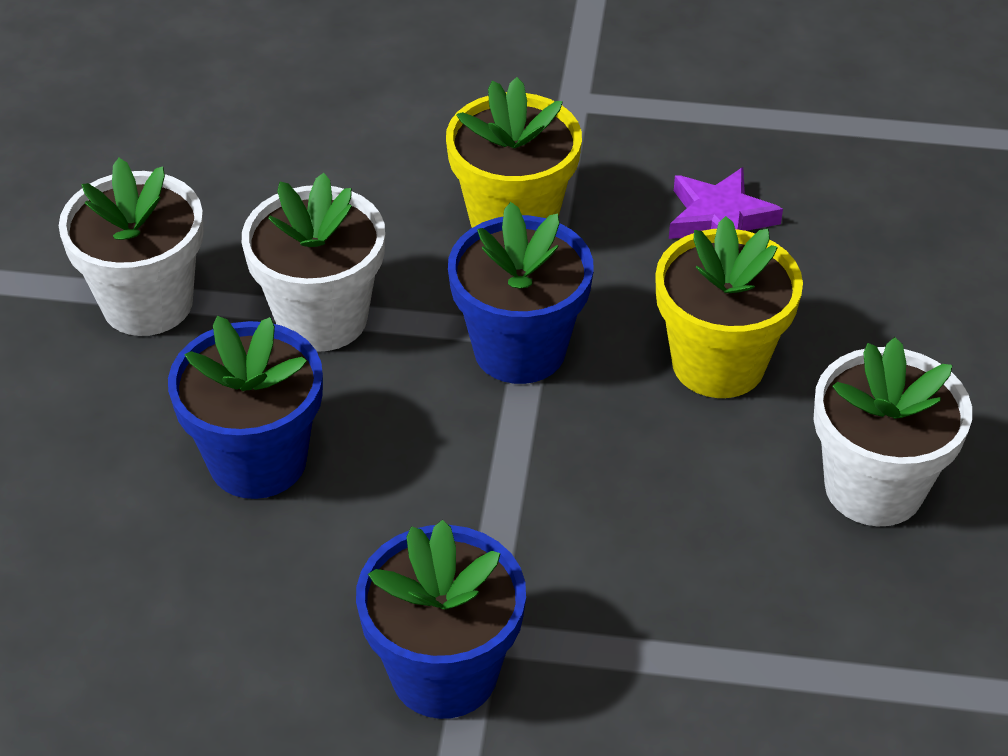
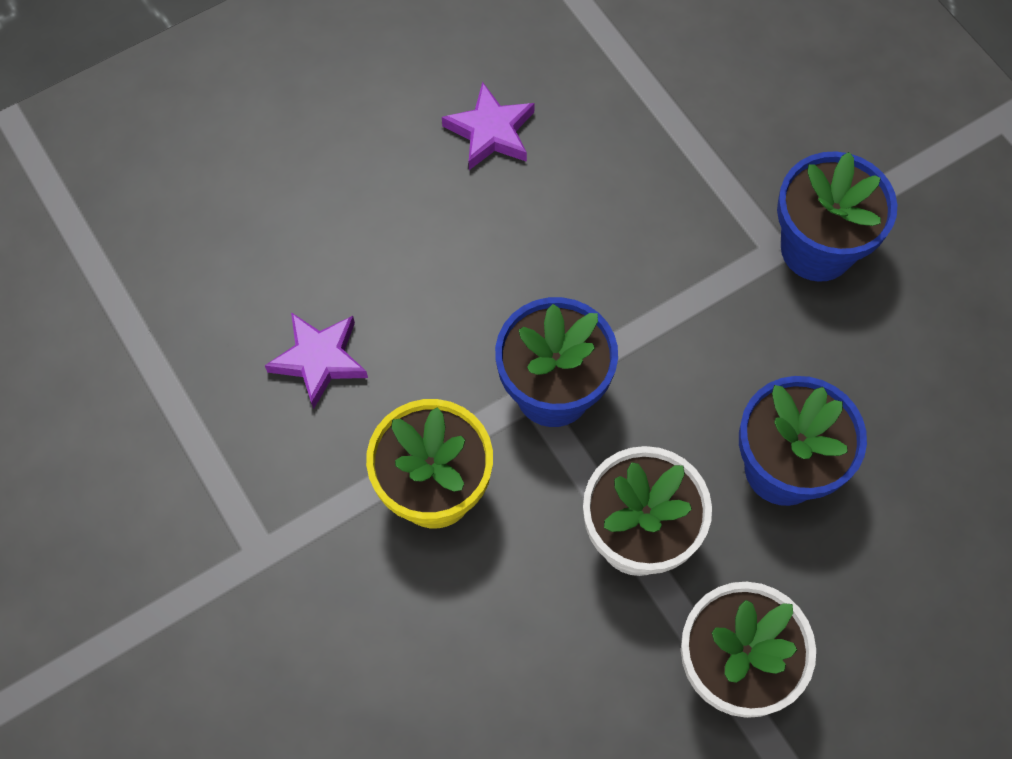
camera: 130 degrees left, 20 degrees up
yellow flower pot [655,216,803,398] -> none
white flower pot [813,337,972,526] -> purple star [442,82,535,170]

